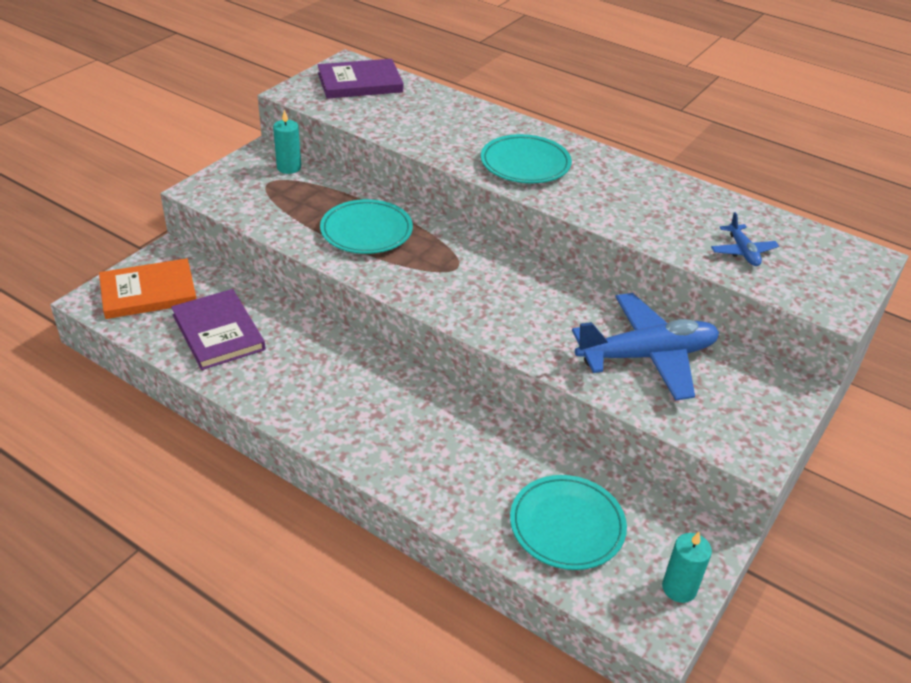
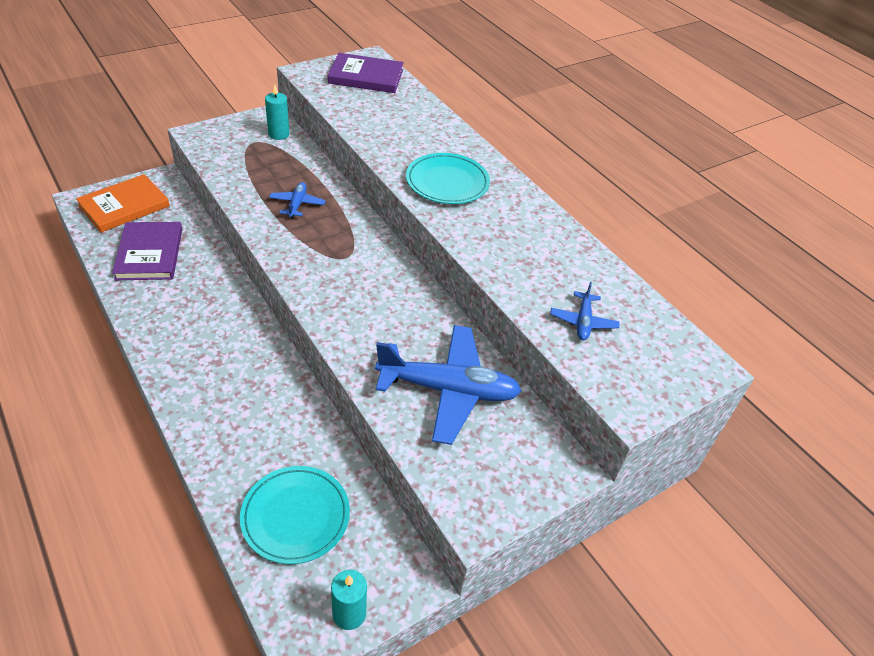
camera: 20 degrees right, 5 degrees up
orange book [99,258,196,319] -> orange book turned 45 degrees counterclockwise [76,174,170,233]
turquoise plate [320,199,413,254] -> blue plane [269,182,326,218]

